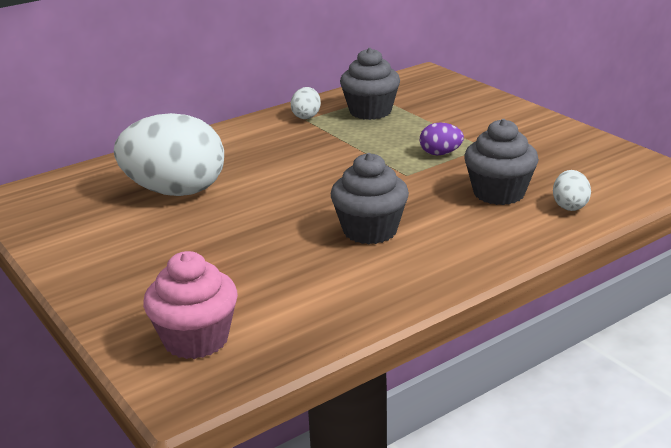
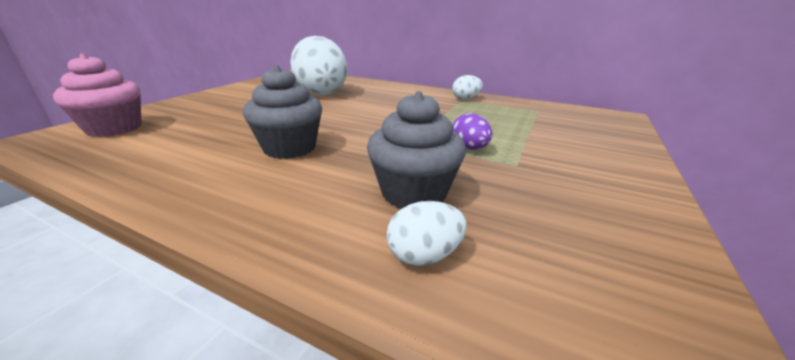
camera: 60 degrees right, 0 degrees up
grey cupcake [340,48,400,120] -> none

